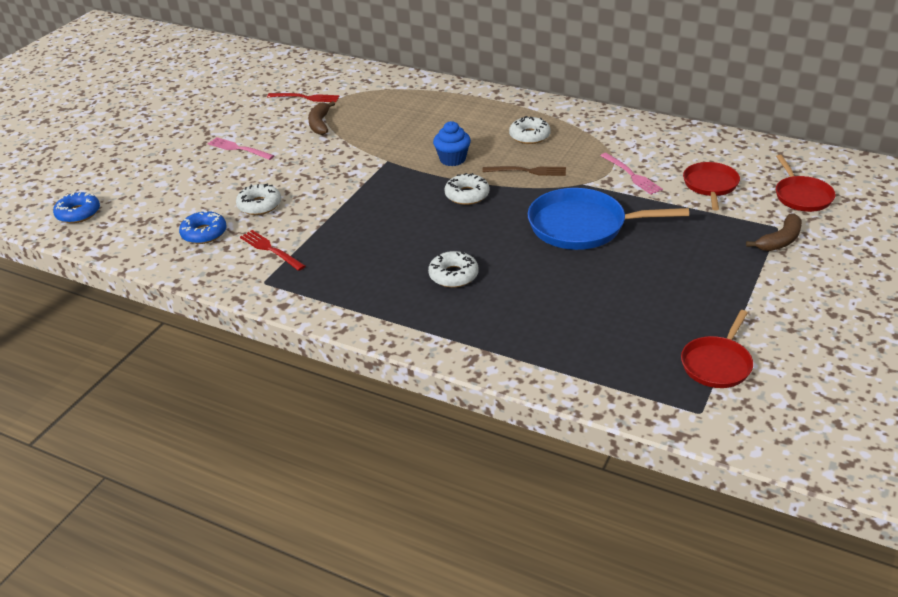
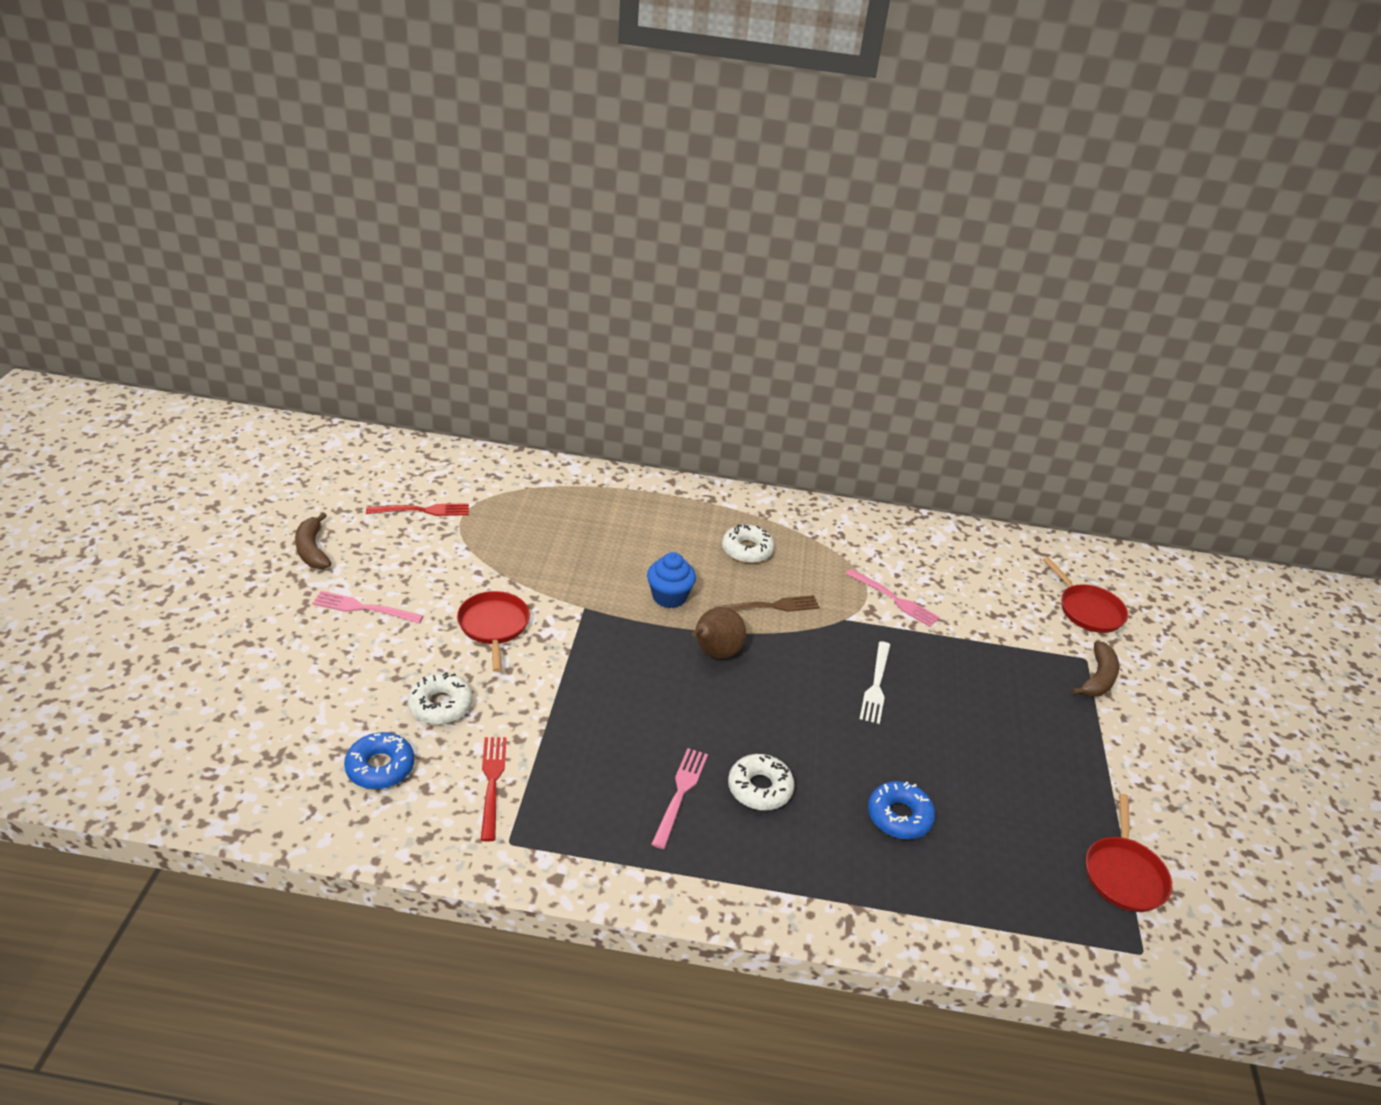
camera: 25 degrees left, 0 degrees up
blue donut [53,192,100,223] -> blue donut moved to [868,781,935,839]
red fork [240,230,306,271] -> red fork turned 60 degrees clockwise [481,737,507,841]
brown banana [308,101,335,135] -> brown banana moved to [295,513,331,569]
white donut [444,173,490,205] -> brown pear [691,607,746,659]
blue pan [528,188,689,250] -> white fork [860,641,890,724]
red pan [683,162,740,211] -> red pan moved to [457,591,530,672]
none -> pink fork [651,748,708,849]

